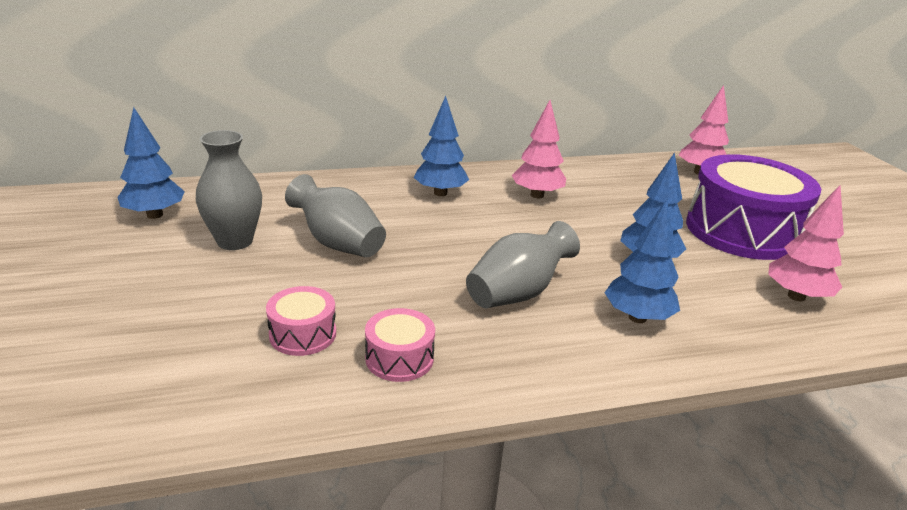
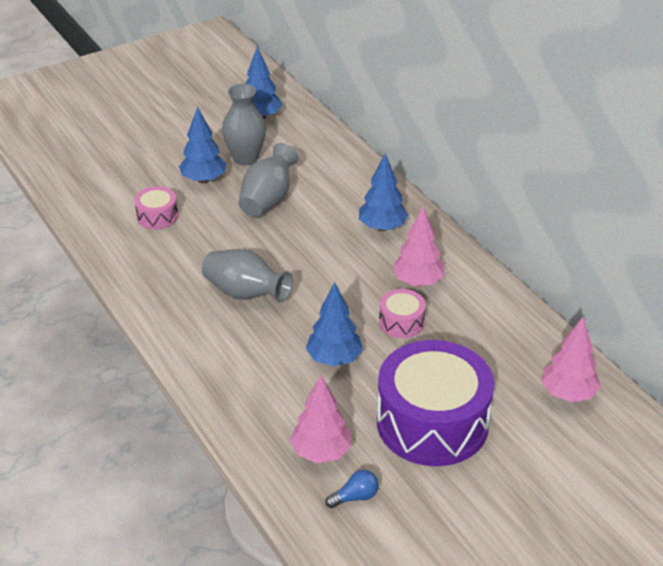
camera: 75 degrees right, 10 degrees up
pink drum [365,308,435,382] -> pink drum moved to [379,289,426,338]
blue tree [604,199,680,323] -> blue tree moved to [179,107,226,183]
none -> blue light bulb [325,470,379,508]

